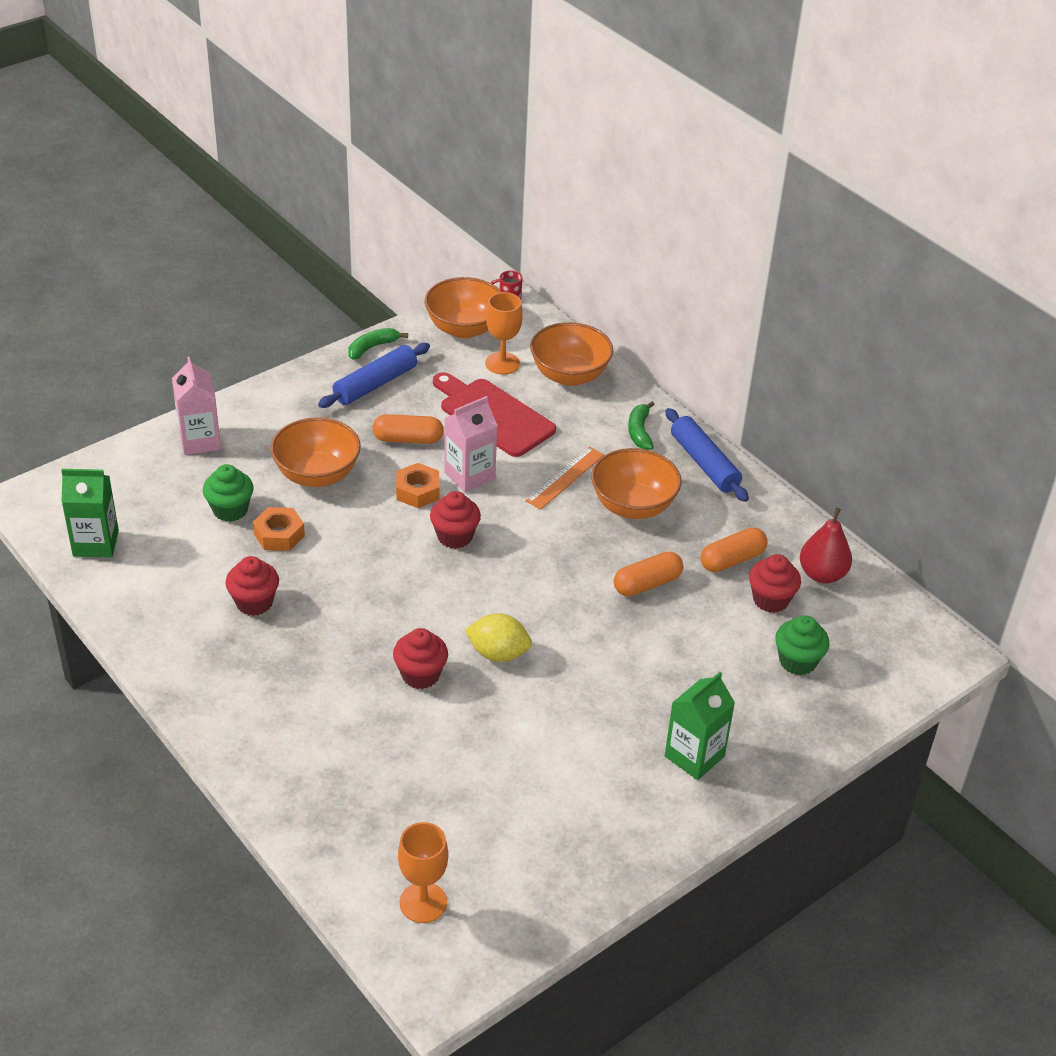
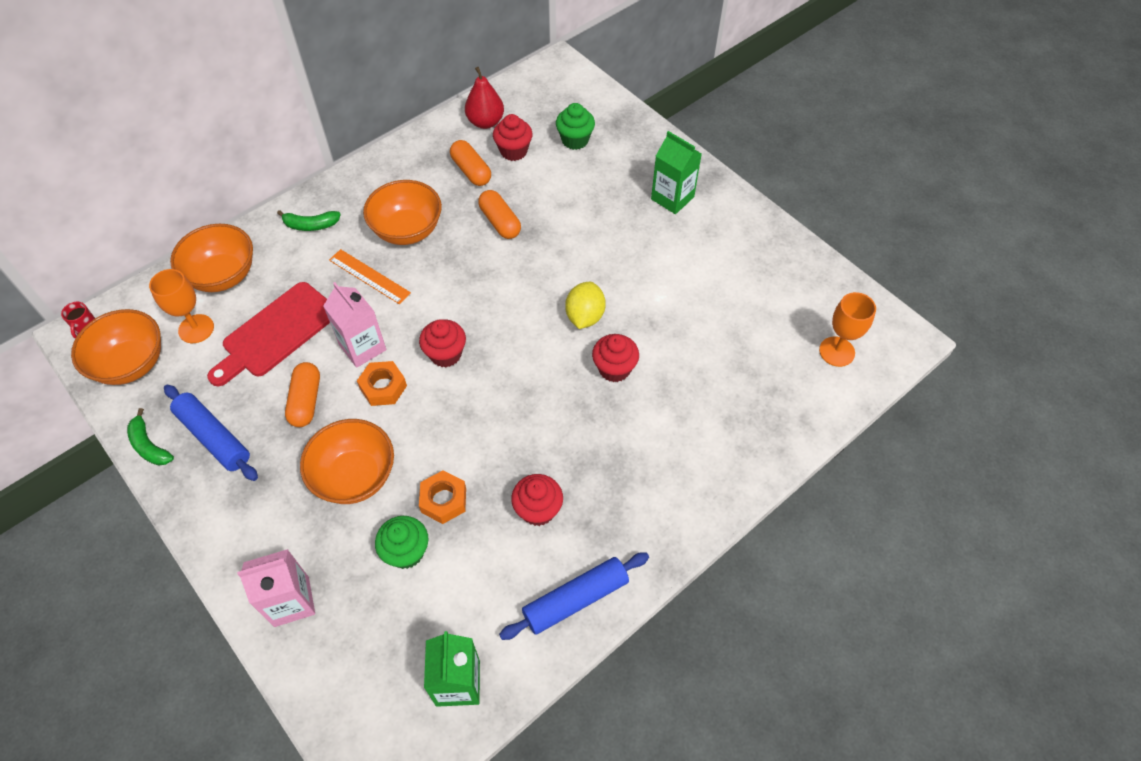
camera: 90 degrees left, 15 degrees up
blue rolling pin [665,408,749,502] -> blue rolling pin moved to [499,552,649,640]

